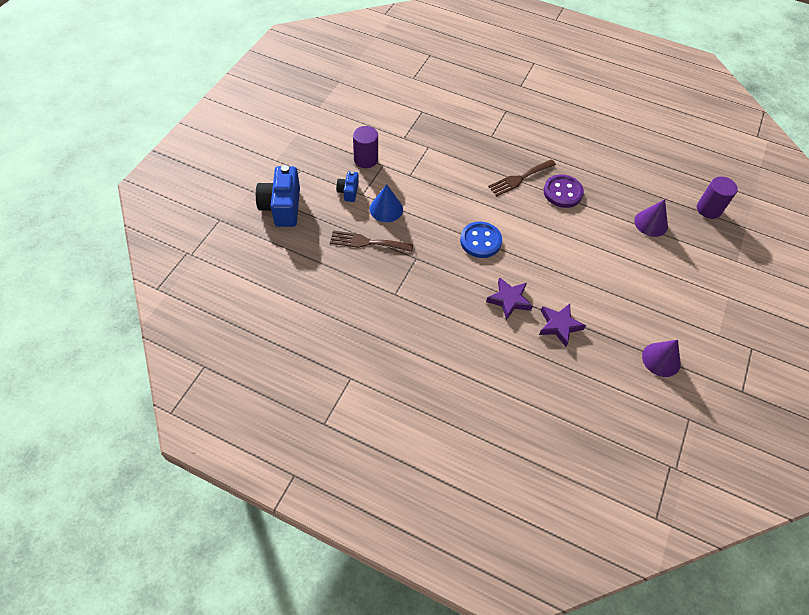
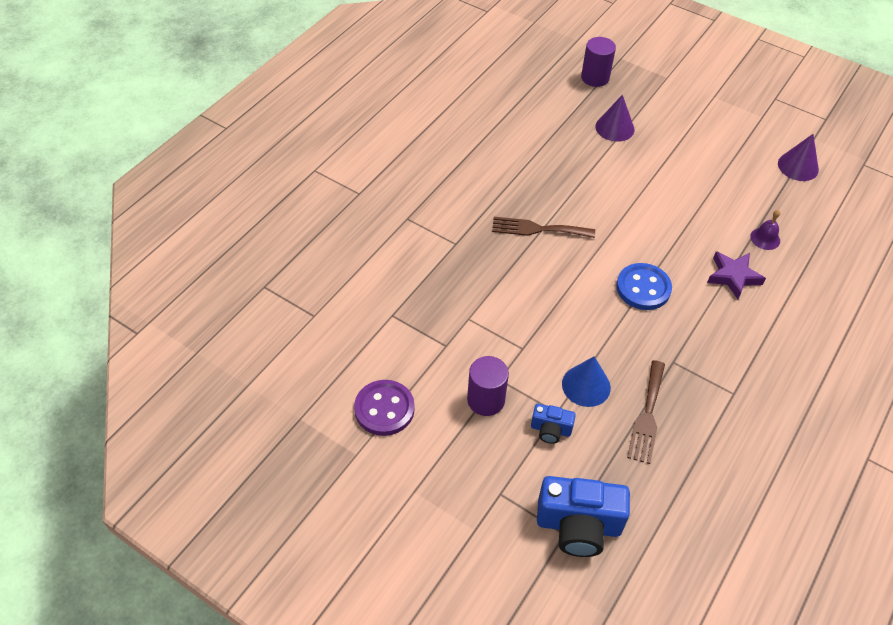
camera: 80 degrees left, 5 degrees down
brown fork [488,159,556,196] -> brown fork turned 120 degrees clockwise [492,217,595,238]
purple star [539,304,586,347] -> purple bell [750,210,780,250]
purple button [543,175,584,208] -> purple button moved to [354,380,415,436]

